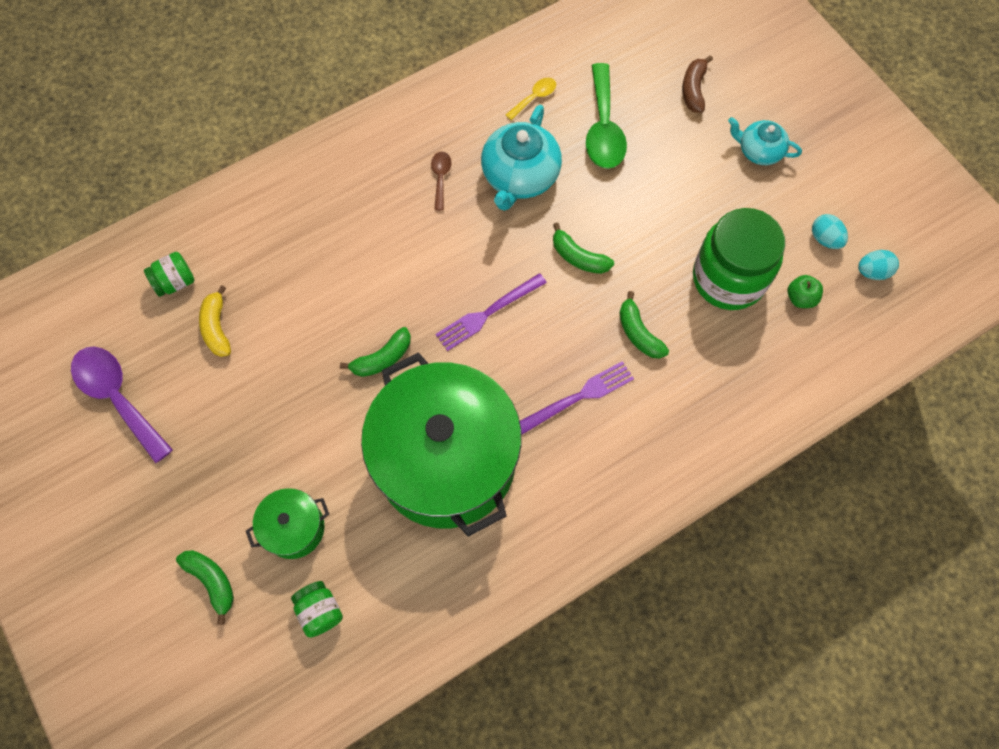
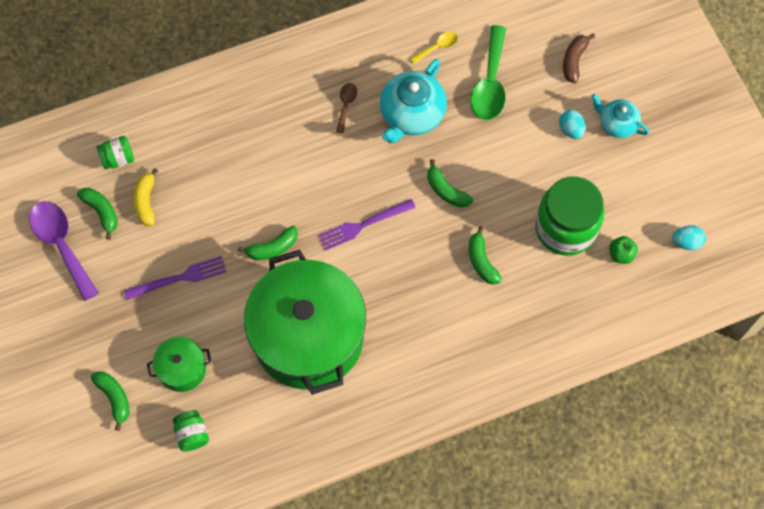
camera: 10 degrees right, 0 degrees up
purple fork [520,361,634,435] -> purple fork moved to [124,256,227,300]
turquoise egg [812,214,848,249] -> turquoise egg moved to [559,110,585,139]
none -> green banana [77,188,118,240]

